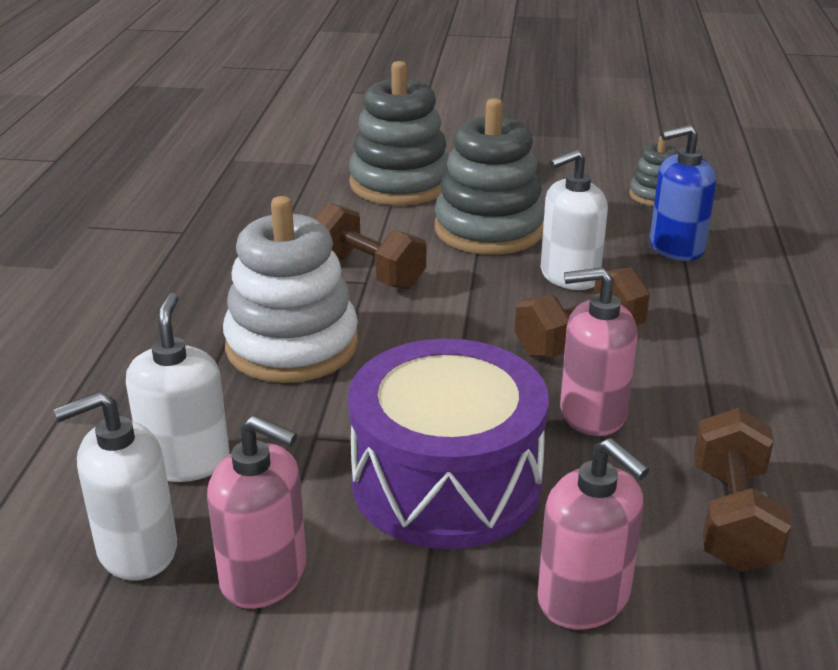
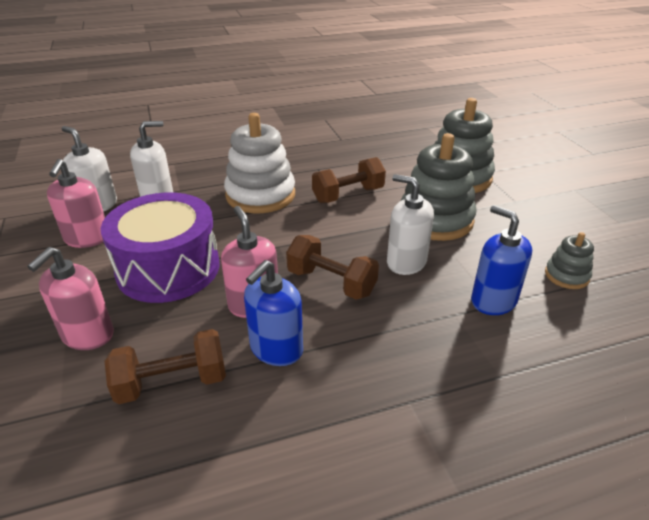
camera: 65 degrees right, 5 degrees up
brown dumbbell [314,203,426,289] -> brown dumbbell turned 45 degrees clockwise [312,157,386,203]
none -> blue soap dispenser [244,260,303,366]

